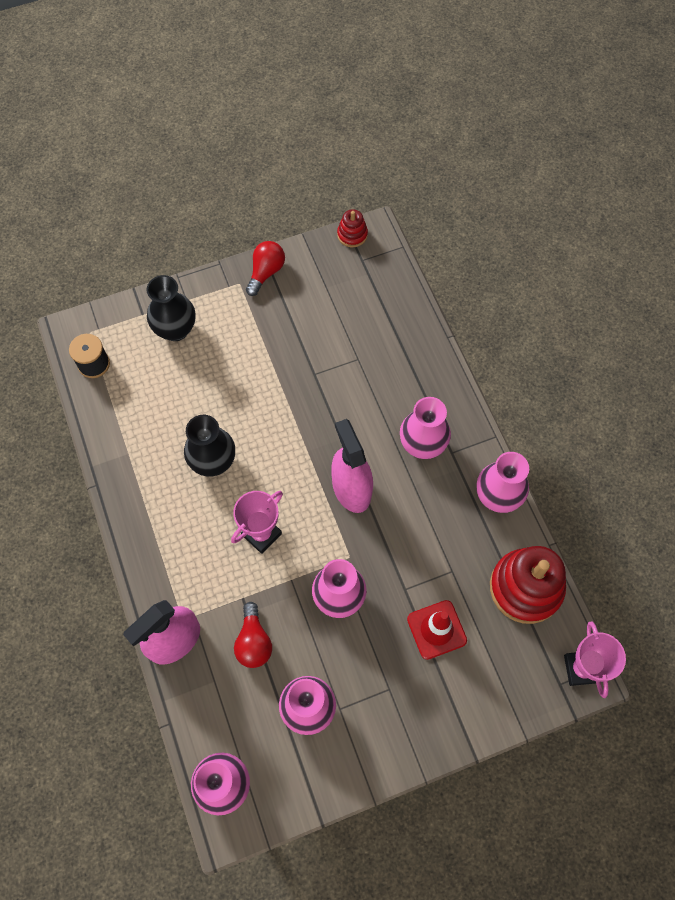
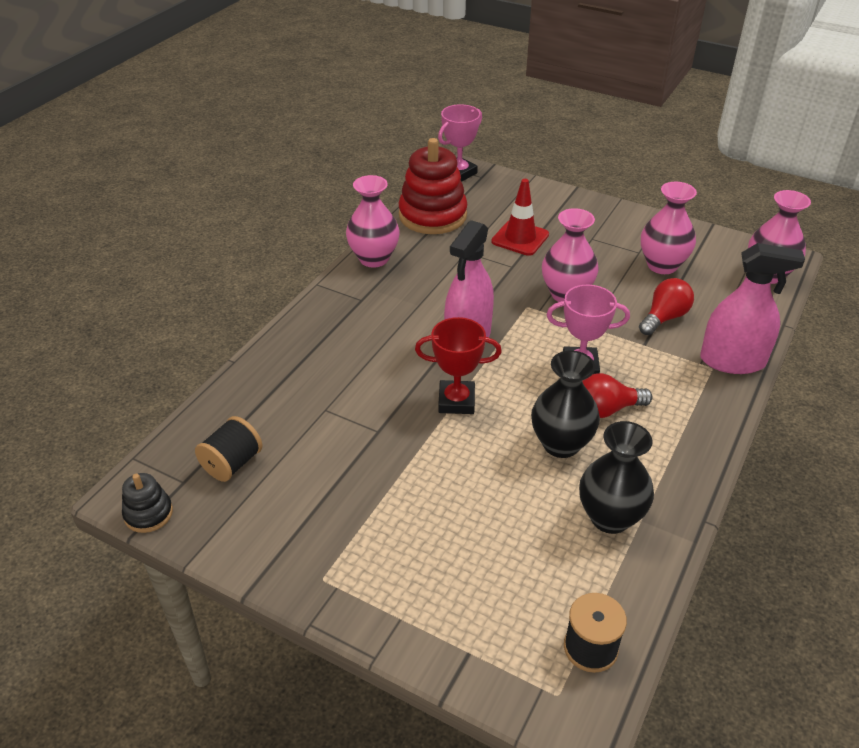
camera: 130 degrees left, 25 degrees down
black vase [147,275,195,341] -> black vase moved to [579,421,654,534]
red light bulb [246,241,285,296] -> red light bulb moved to [582,373,653,418]
red stacking toy [337,209,368,247] -> black stacking toy [122,473,173,533]
pink vase [400,397,451,459] -> none
none -> black spool [195,416,263,482]
none -> red trophy [415,317,502,414]

